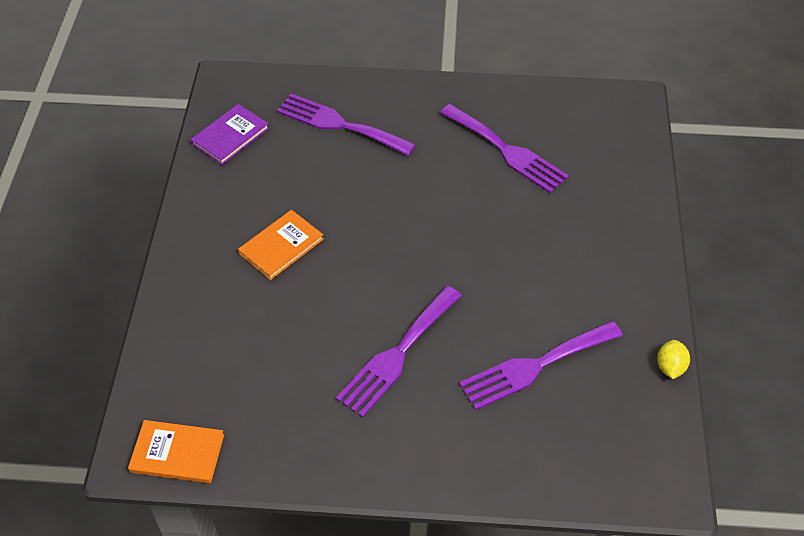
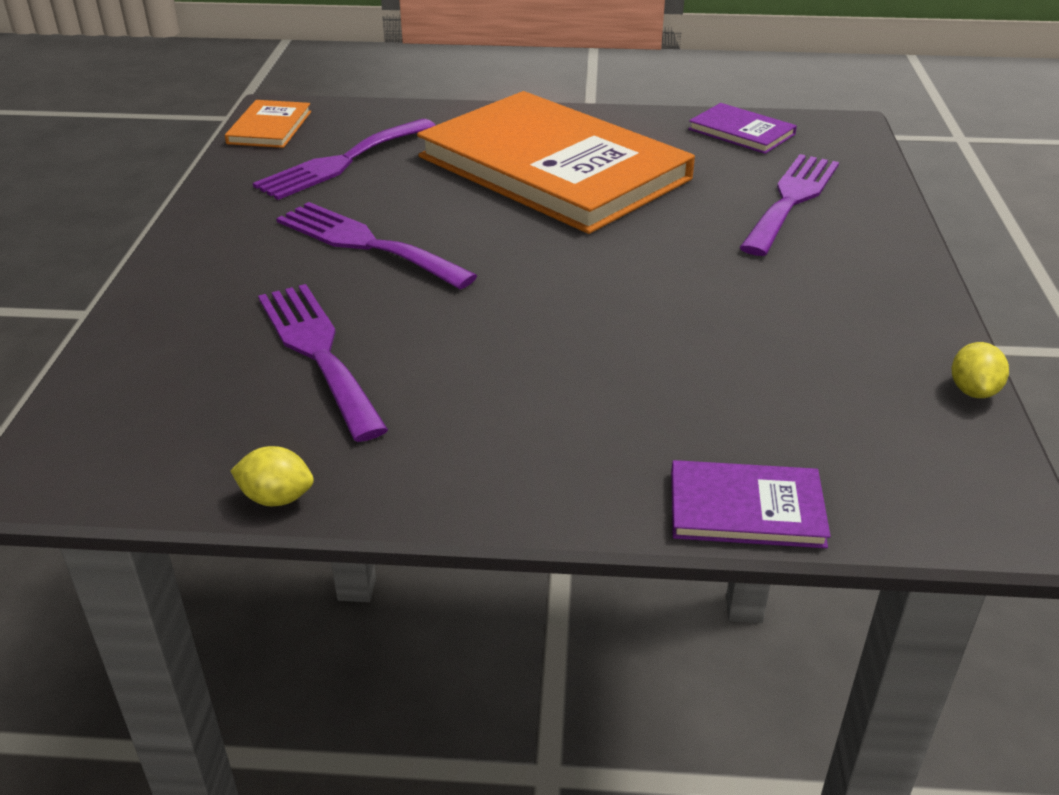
camera: 90 degrees right, 15 degrees down
orange book [238,210,324,280] -> orange book [417,91,695,234], size x2.46
purple fork [440,104,569,193] -> purple fork moved to [253,119,436,200]
none -> purple book [671,460,831,548]
none -> yellow lemon [952,342,1009,398]

